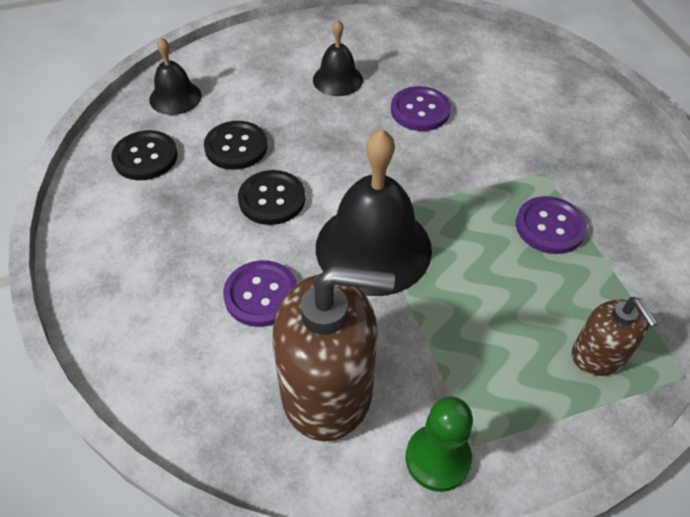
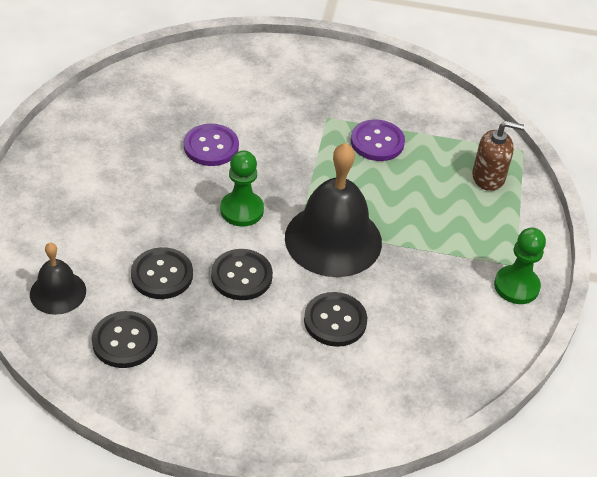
camera: 65 degrees left, 5 degrees down
purple button [223,260,297,327] -> black button [304,292,367,347]
brown soap dispenser [273,266,395,441] -> none
black bell [313,20,363,96] -> none
none -> green pawn [220,151,264,226]

